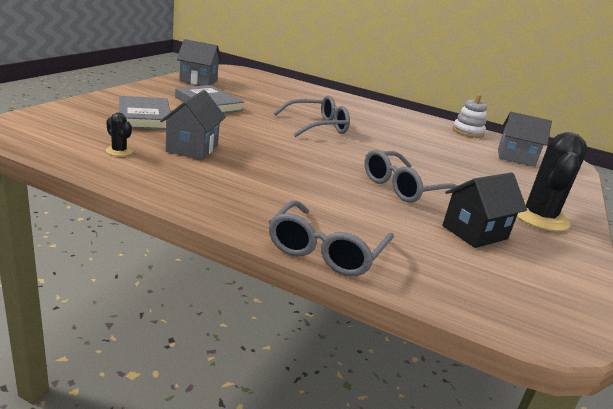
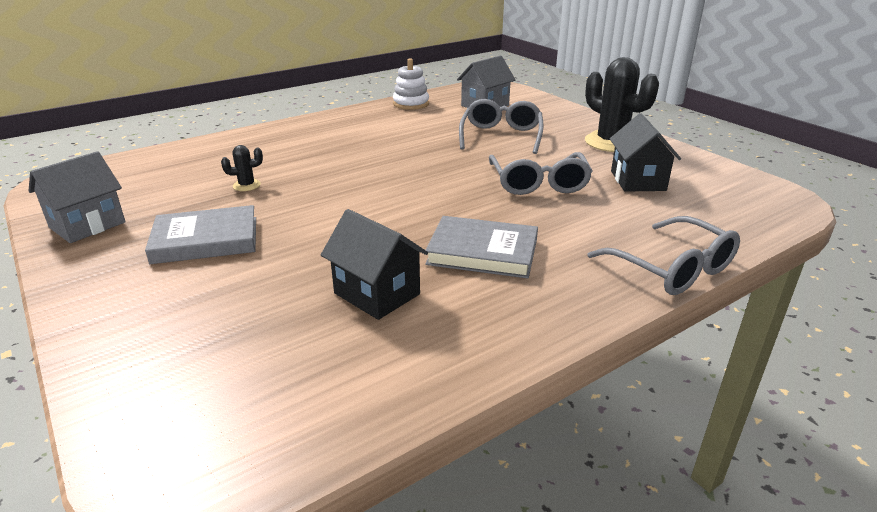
camera: 55 degrees left, 5 degrees up
black cactus [106,113,133,156] -> black cactus moved to [221,145,263,191]
grey book [119,96,170,130] -> grey book moved to [425,216,538,278]
grey house [160,90,226,160] -> black house [321,209,428,320]
grey glasses [274,95,350,137] -> grey glasses moved to [459,99,543,154]

